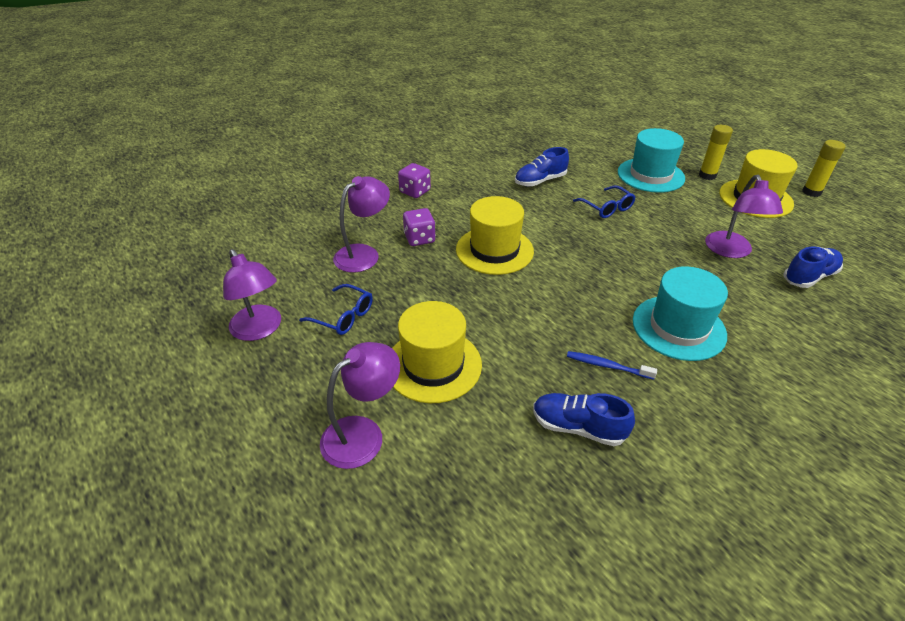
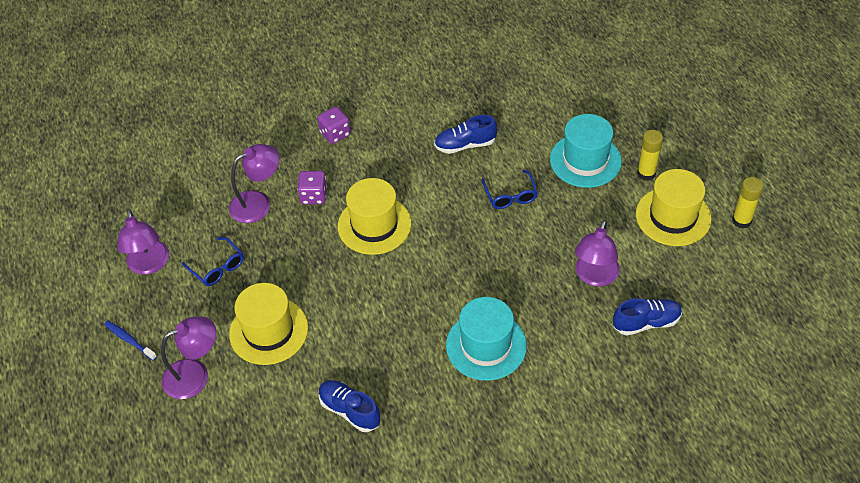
camera: 20 degrees right, 10 degrees up
blue toothbrush [567,351,657,380] -> blue toothbrush moved to [104,321,157,361]

